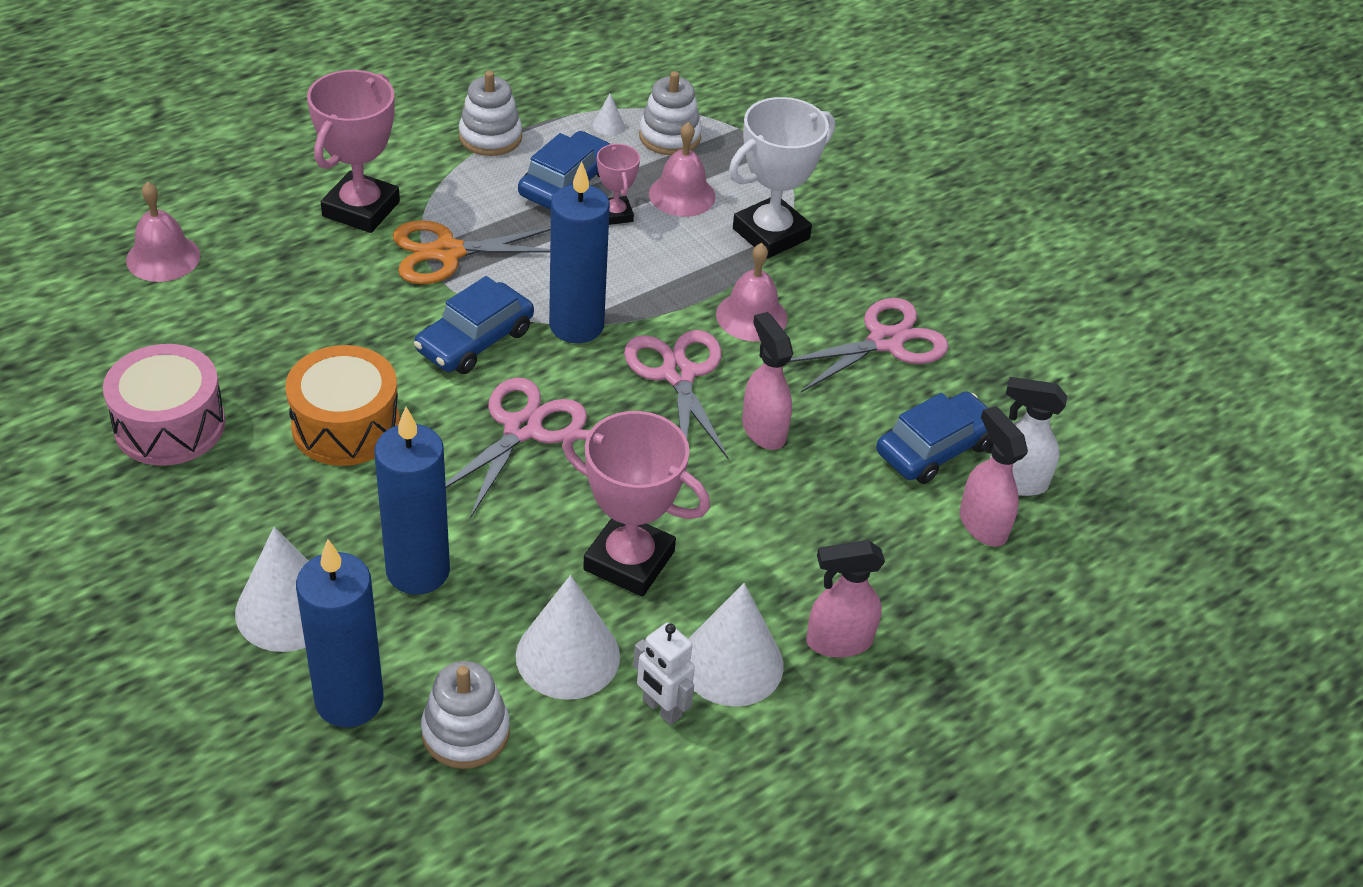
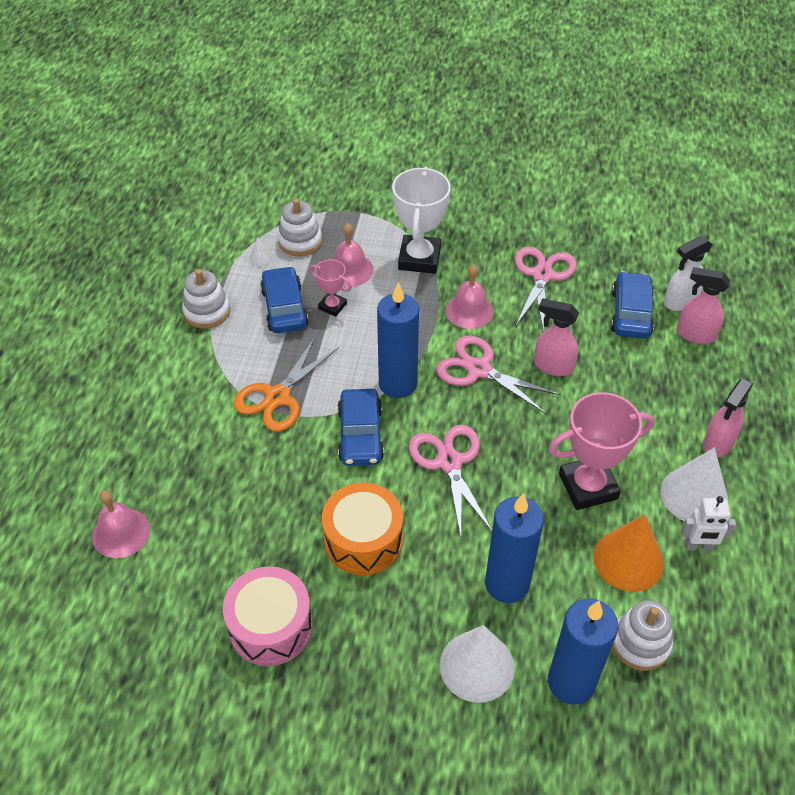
camera: 40 degrees left, 5 degrees up
pink trophy [307,70,400,233] -> none
white cone [516,575,620,700] -> orange cone [593,515,664,592]

